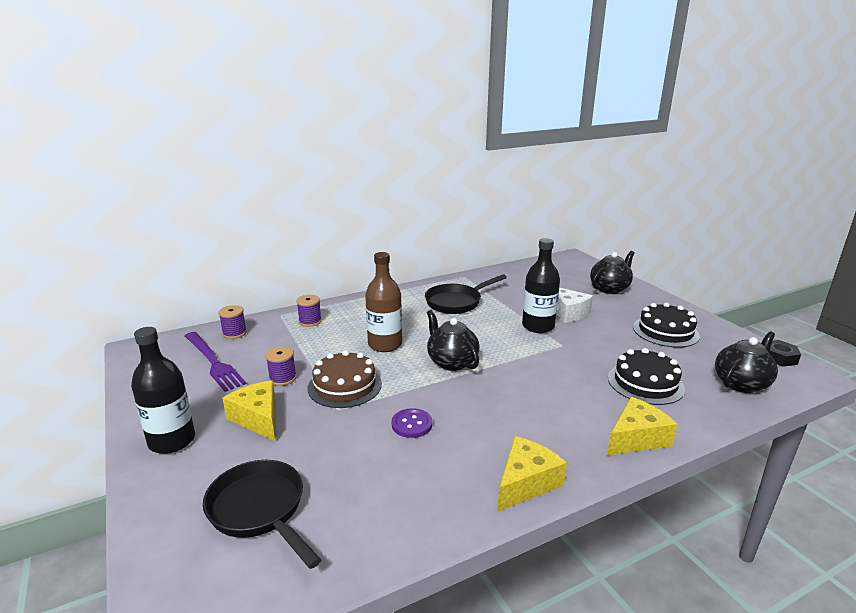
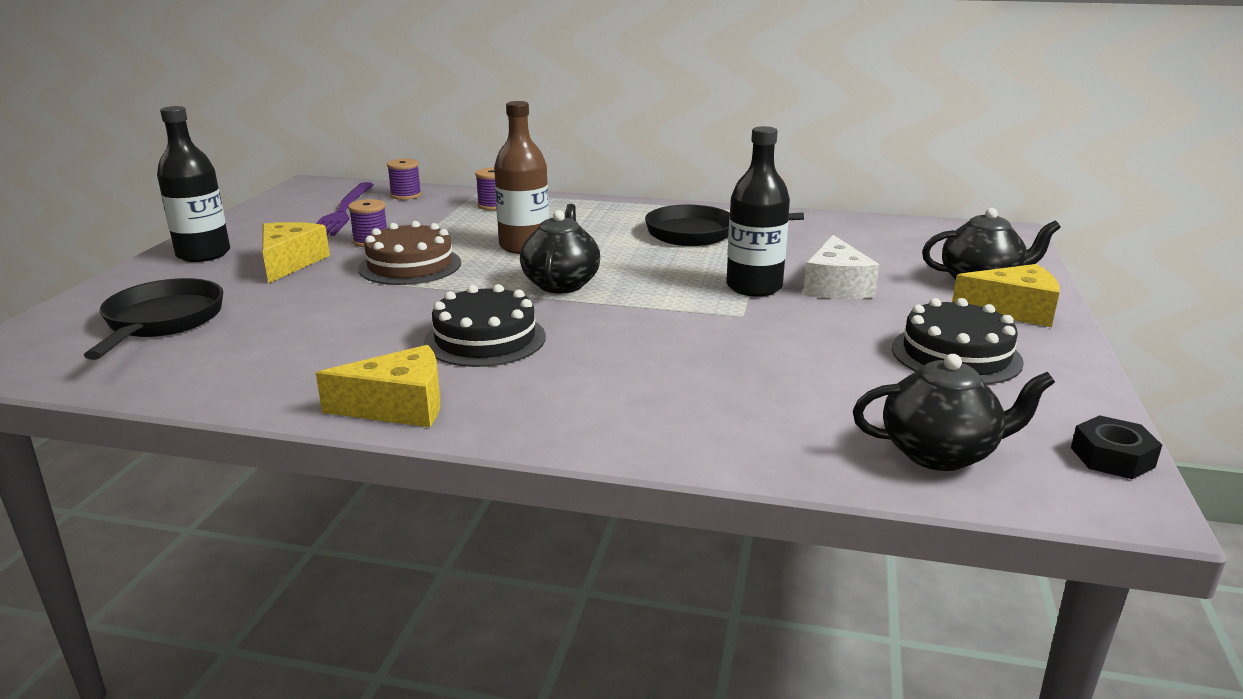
camera: 40 degrees right, 0 degrees up
purple button [392,408,432,438] -> none
yellow cheese [607,397,678,456] -> yellow cheese moved to [952,264,1060,327]
black cake [608,348,685,405] -> black cake moved to [424,284,546,367]

